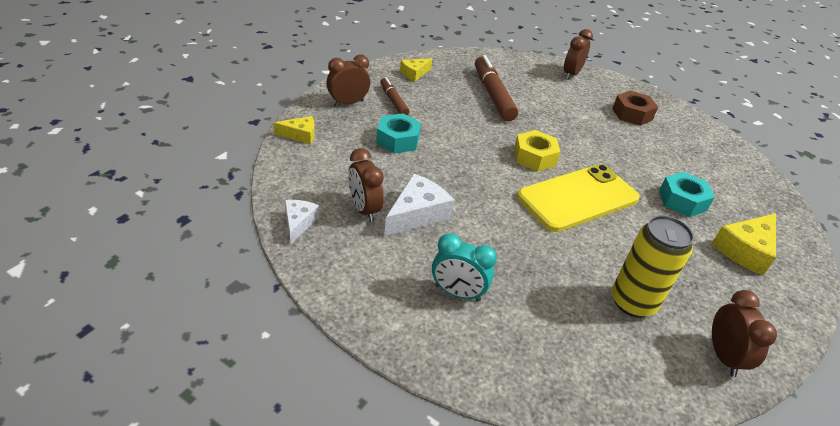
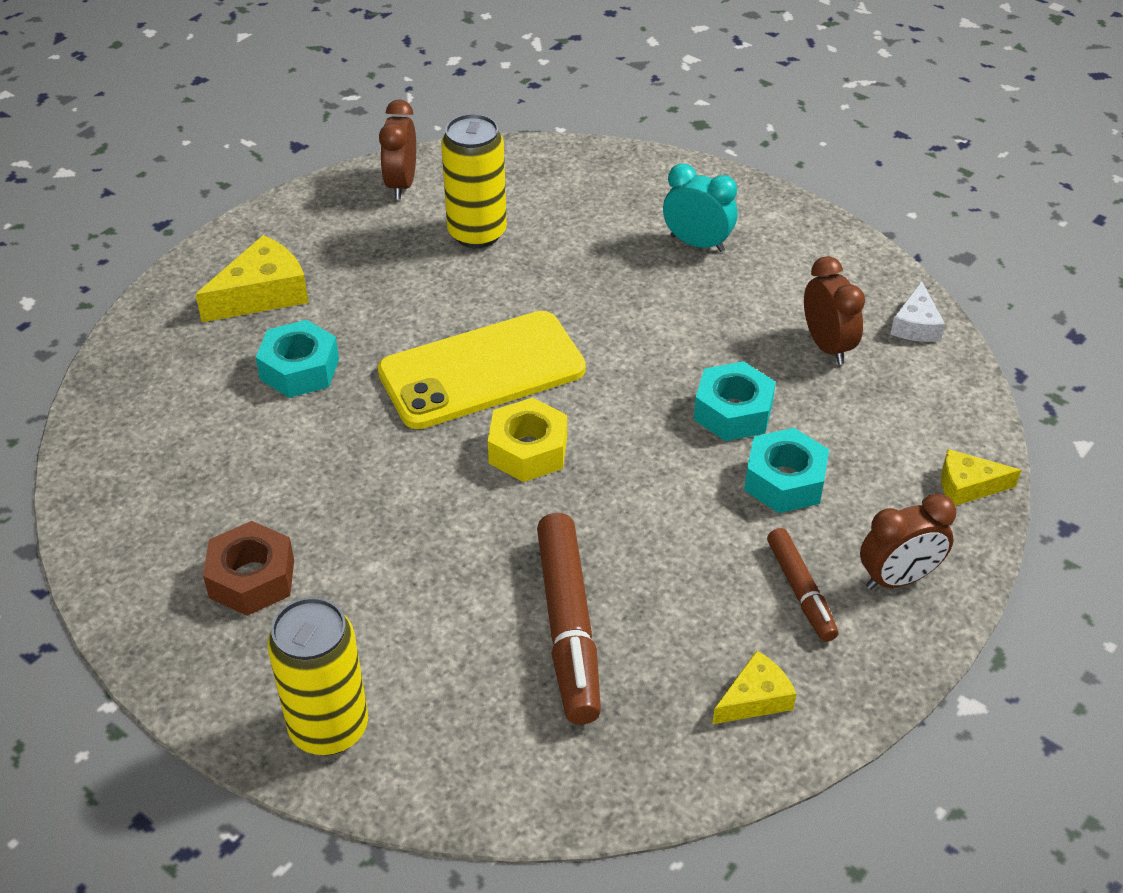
camera: 170 degrees left, 5 degrees up
white cheese [384,174,454,237] -> none
brown clock [564,29,593,80] -> yellow can [267,597,368,755]
none -> turquoise nut [694,361,776,441]

